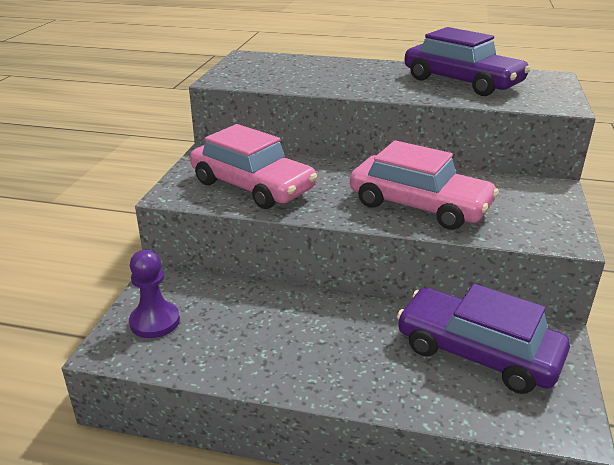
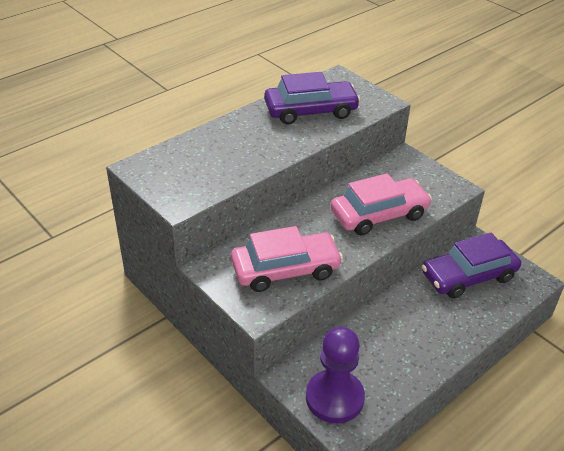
camera: 55 degrees left, 10 degrees up
purple pawn [129,250,180,338] -> purple pawn [306,327,365,423], size x1.56

